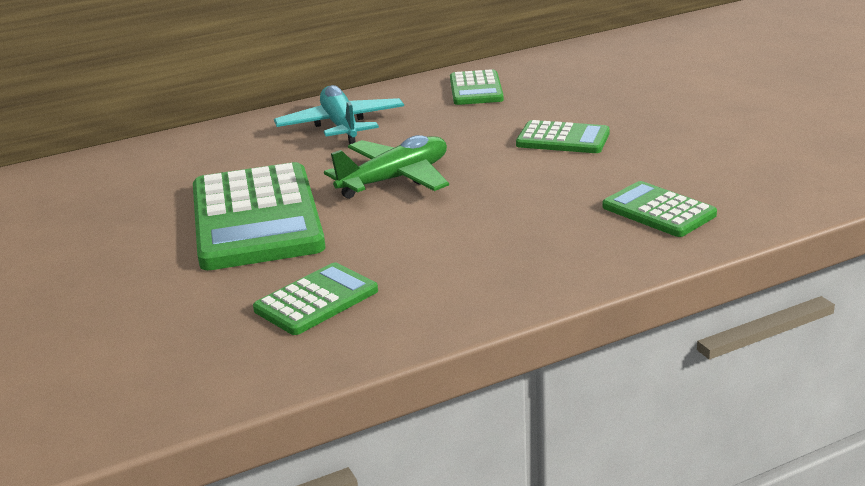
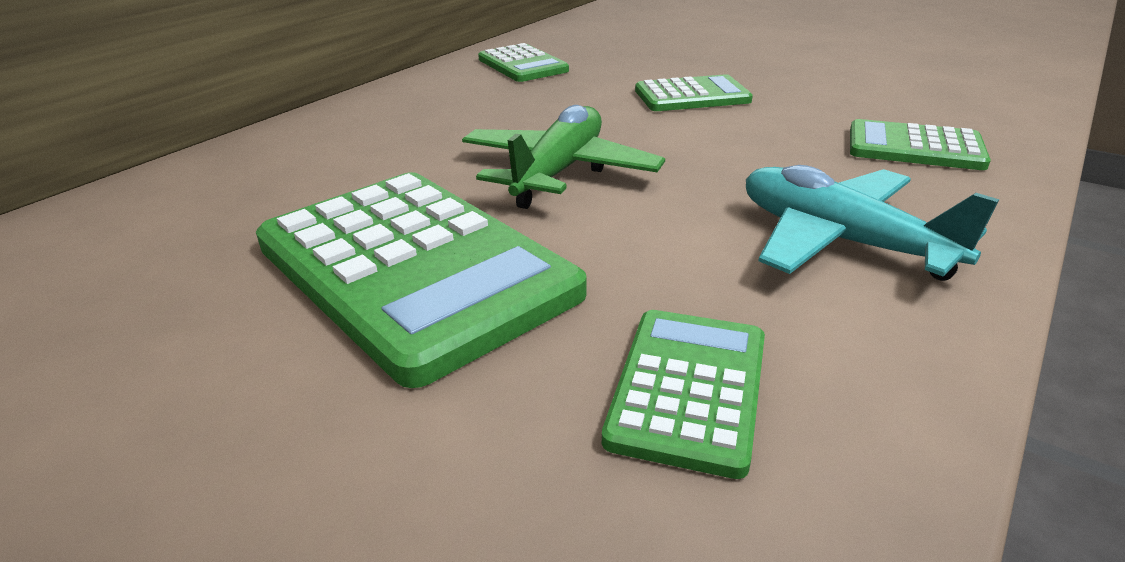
camera: 30 degrees left, 5 degrees up
turquoise plane [274,85,404,145] -> turquoise plane moved to [746,165,1000,281]

